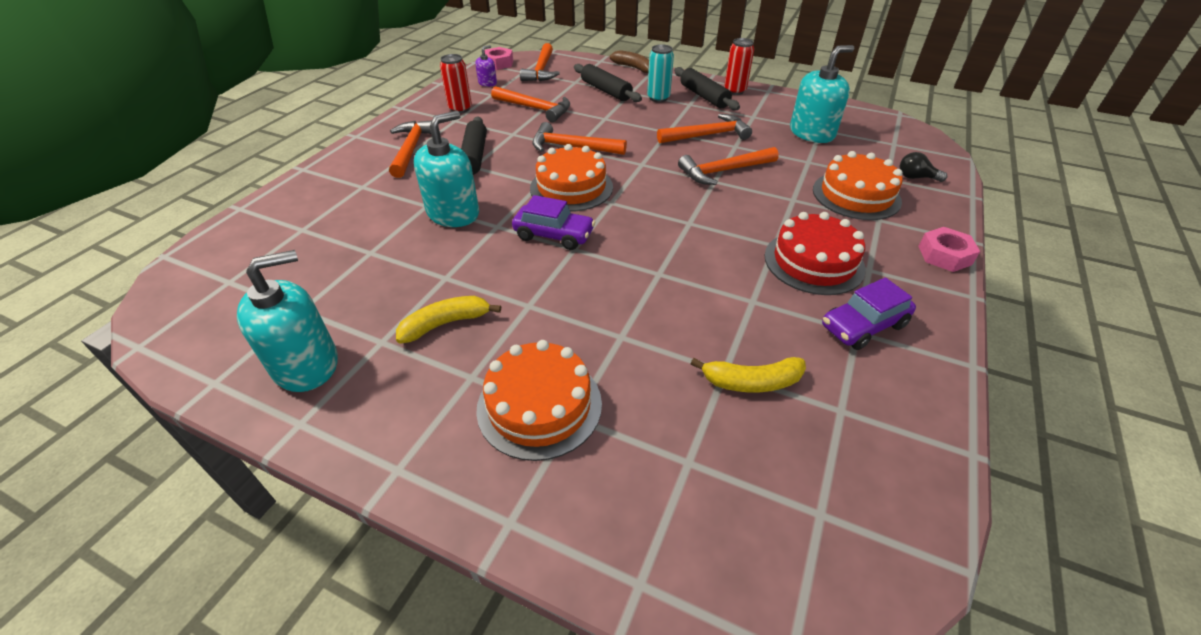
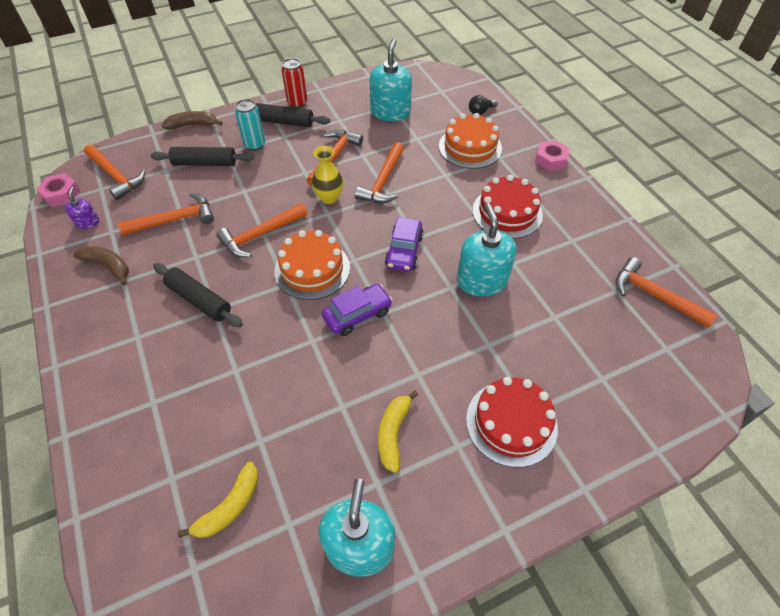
camera: 50 degrees left, 10 degrees up
orange hammer [389,120,432,178] -> orange hammer moved to [615,257,717,327]
turquoise soap dispenser [414,111,479,227] -> turquoise soap dispenser moved to [457,203,516,296]
red can [440,54,472,113] -> brown banana [73,246,129,285]
orange cake [476,340,602,461] -> red cake [466,377,558,467]
yellow banana [691,357,806,393] -> yellow banana moved to [178,462,258,538]
purple car [822,278,916,350] -> purple car moved to [385,217,424,272]
none -> yellow vase [312,146,343,204]

